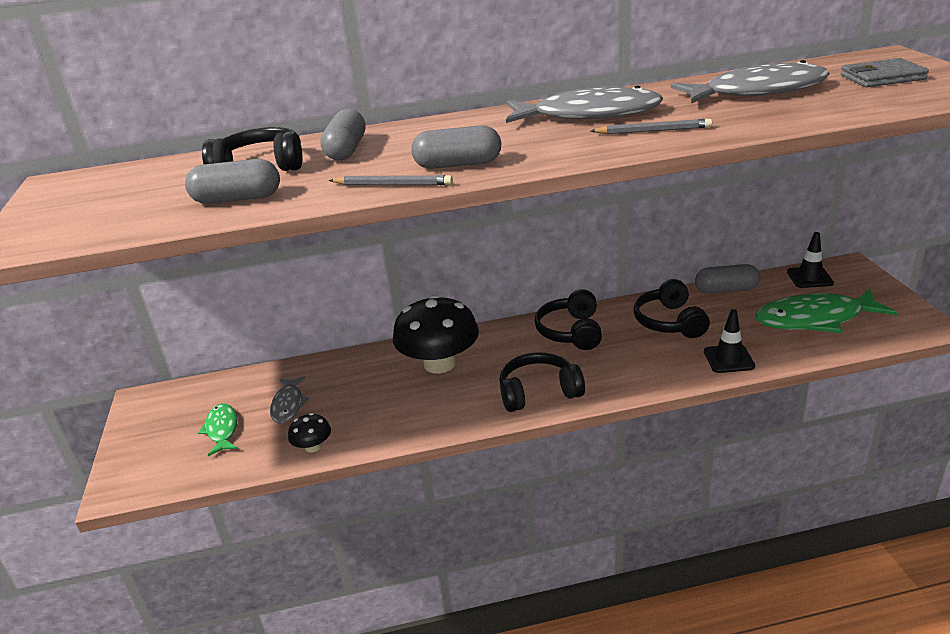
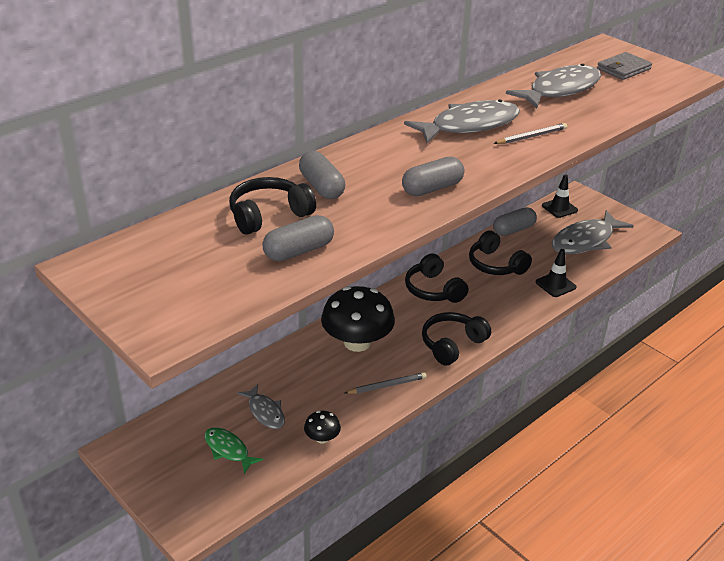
camera: 35 degrees left, 5 degrees up
grey pencil [329,175,453,185] -> grey pencil moved to [345,372,427,394]
green fish [755,288,897,333] -> grey fish [552,210,633,254]

